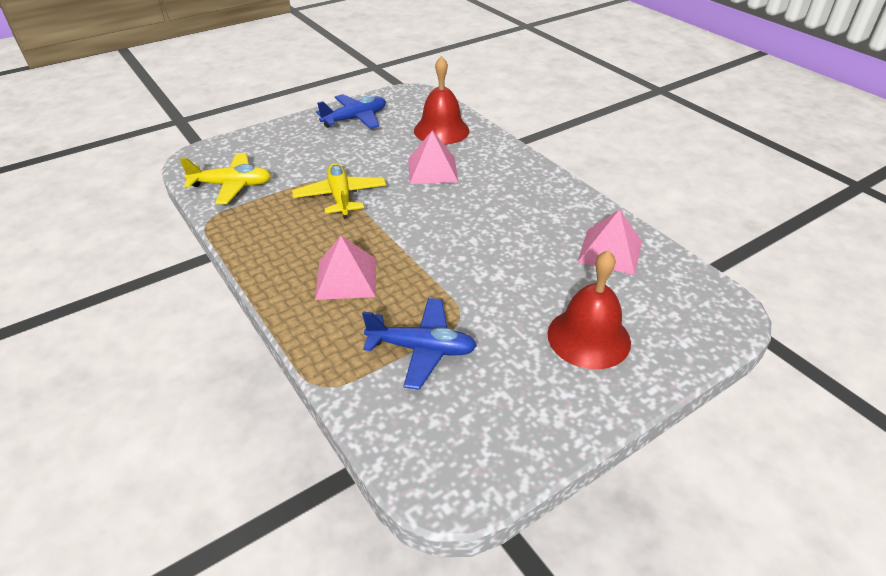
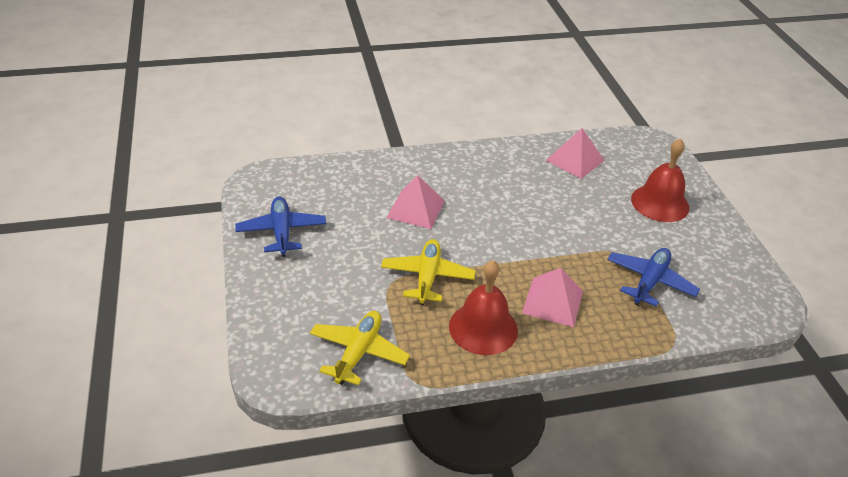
camera: 70 degrees left, 0 degrees up
yellow plane [292,163,386,219] -> yellow plane turned 90 degrees clockwise [381,239,476,305]
red bell [414,56,469,145] -> red bell moved to [449,260,518,355]

